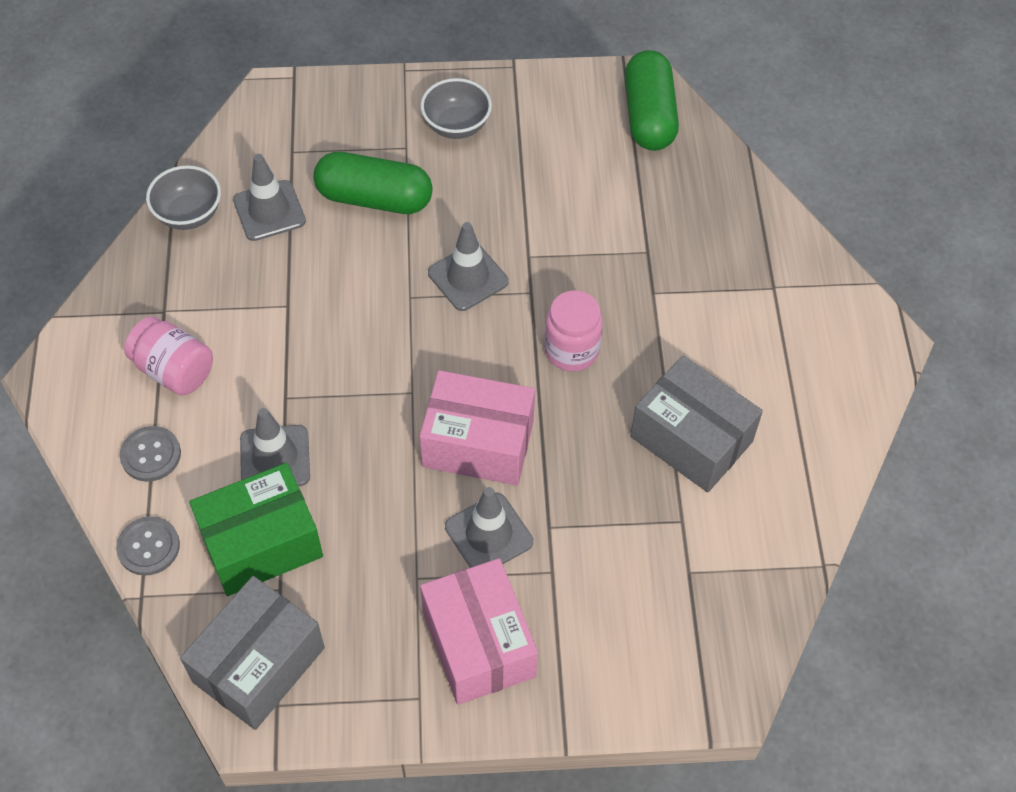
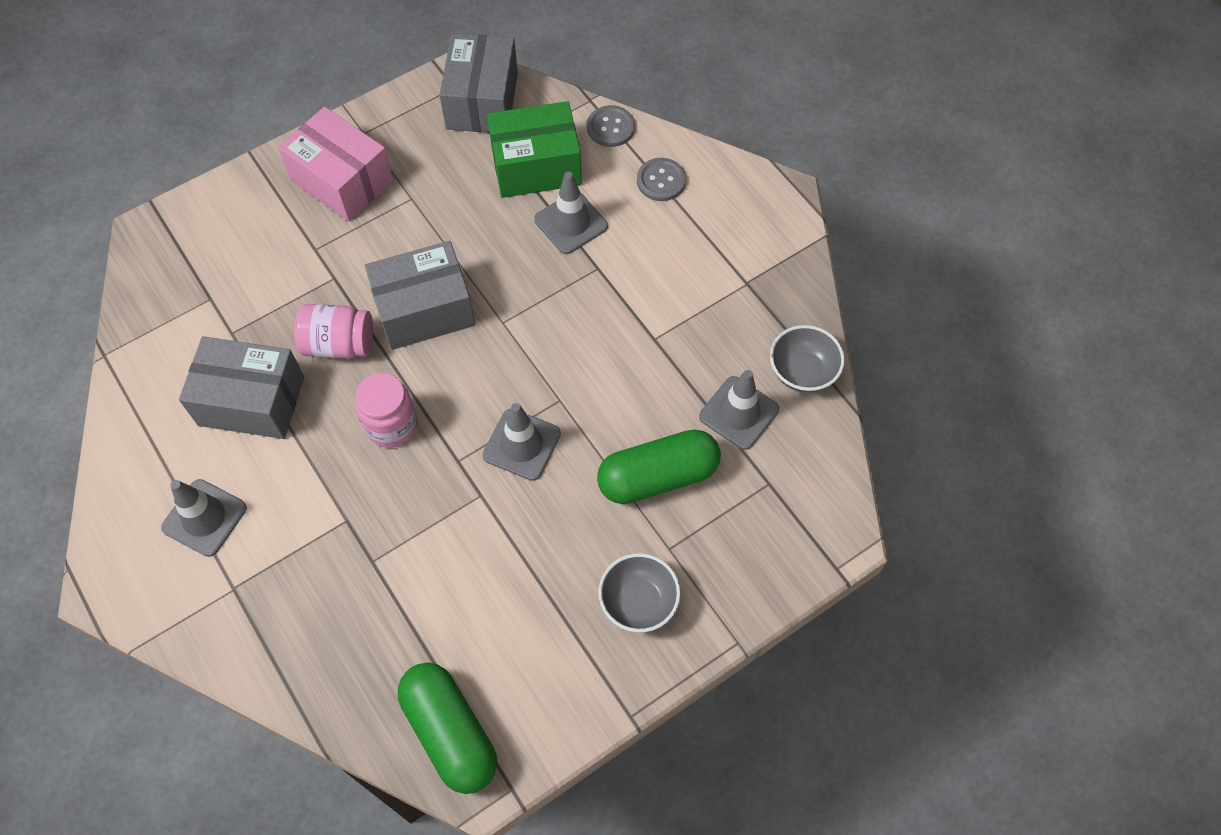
camera: 150 degrees right, 5 degrees up
pink jar [124,316,213,396] -> pink jar moved to [294,304,373,359]
green box [189,463,323,596] -> green box turned 45 degrees clockwise [487,101,582,198]
pink box [420,370,535,486] -> grey box [365,241,475,350]
grey traffic cone [445,487,533,568] -> grey traffic cone moved to [161,479,247,557]

